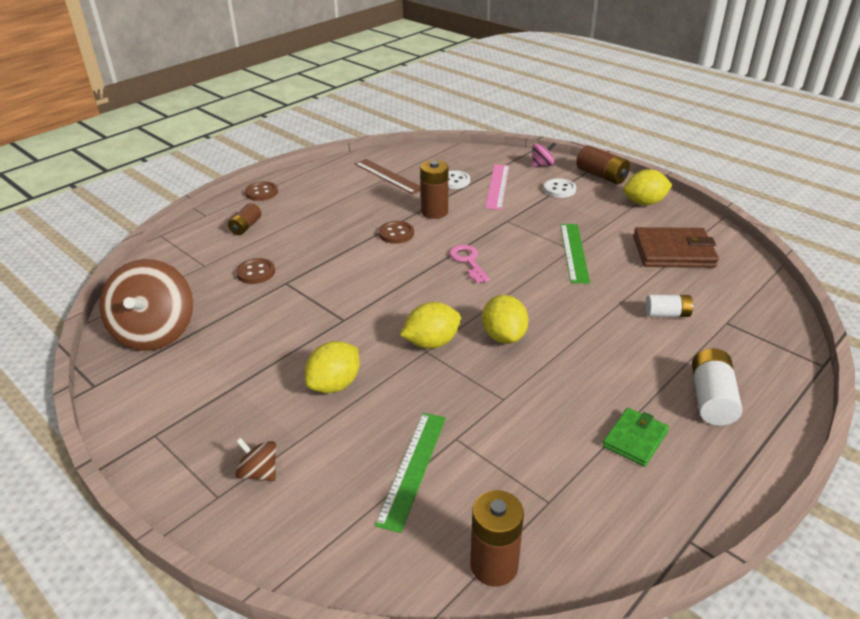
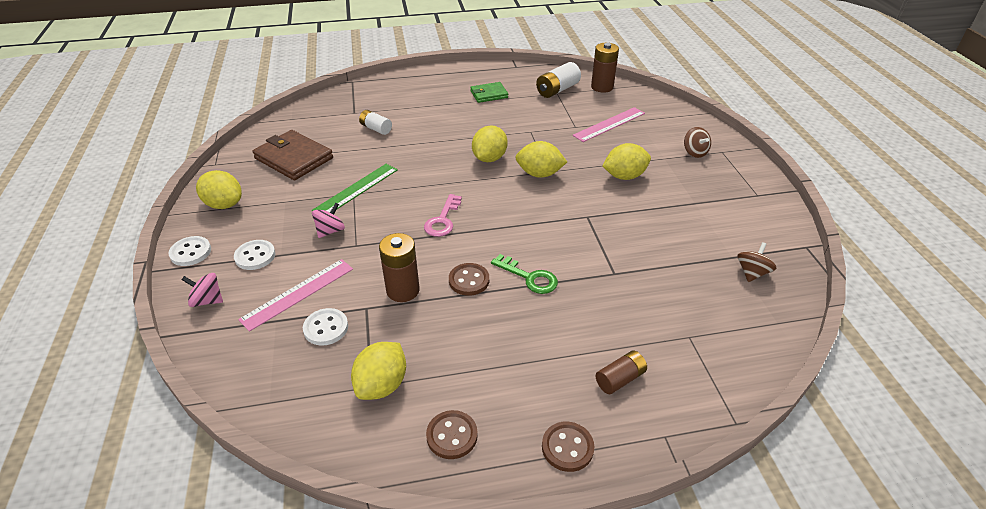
camera: 145 degrees left, 5 degrees up
brown spinning top [99,259,193,351] -> brown spinning top [737,242,776,282], size x0.44
brown button [236,258,275,284] -> brown button moved to [426,410,478,459]
brown ruler [355,159,421,194] -> yellow lemon [351,342,406,400]
green ruler [375,413,446,533] -> pink ruler [573,107,645,142]
brown battery [576,145,630,184] -> white button [168,236,211,266]
white battery [692,348,742,426] -> white battery moved to [536,62,581,98]
none -> pink spinning top [312,202,345,238]
none -> green key [491,254,558,294]

